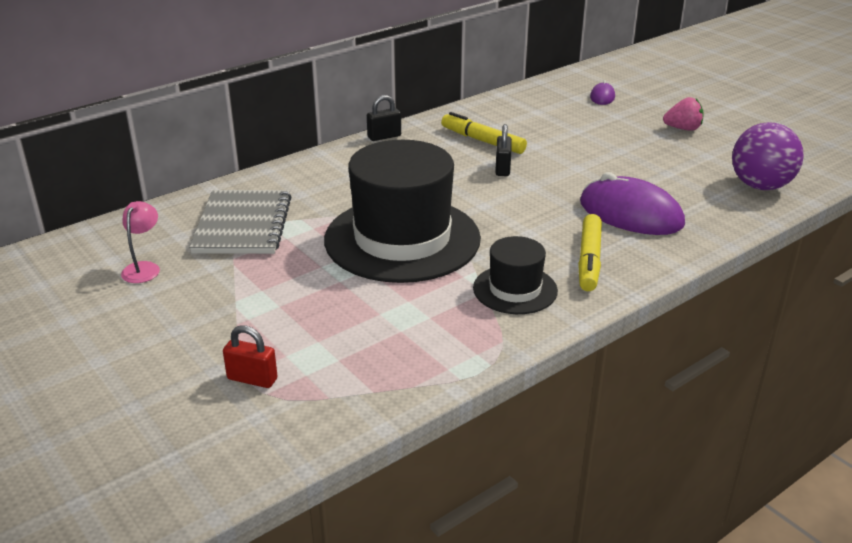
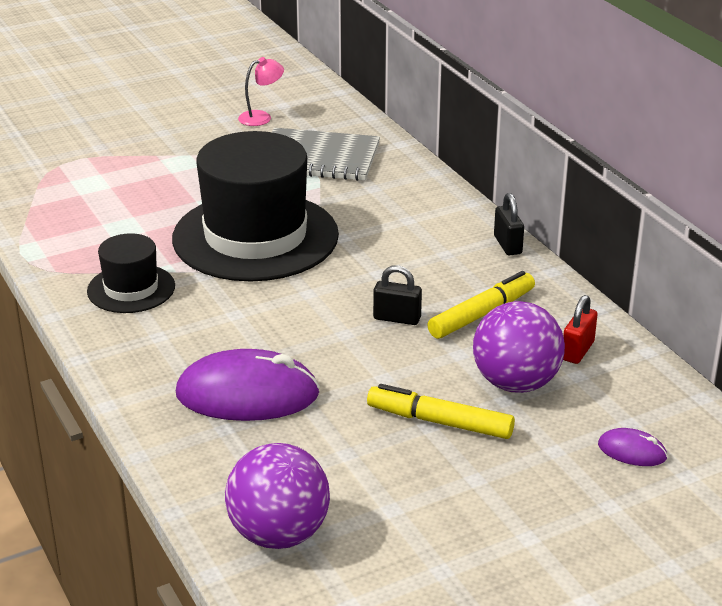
camera: 100 degrees right, 0 degrees up
pink lamp [121,201,160,283] -> pink lamp turned 45 degrees counterclockwise [238,57,284,126]
red padlock [223,325,278,388] -> red padlock moved to [563,295,598,364]
yellow marker [578,214,602,291] -> yellow marker moved to [367,384,515,439]
purple mouse [580,172,685,235] -> purple mouse turned 45 degrees clockwise [176,349,320,421]
pink strawberry [663,97,703,131] -> none
none -> purple ball [473,301,565,393]

